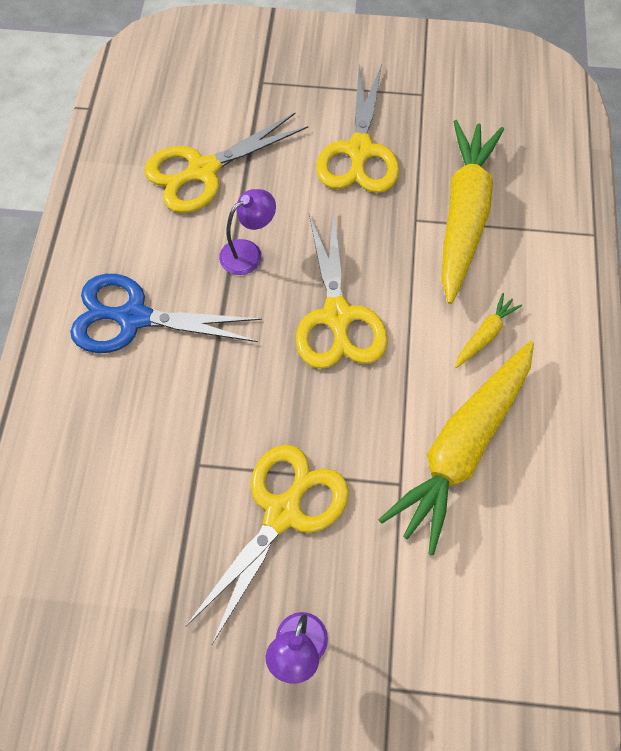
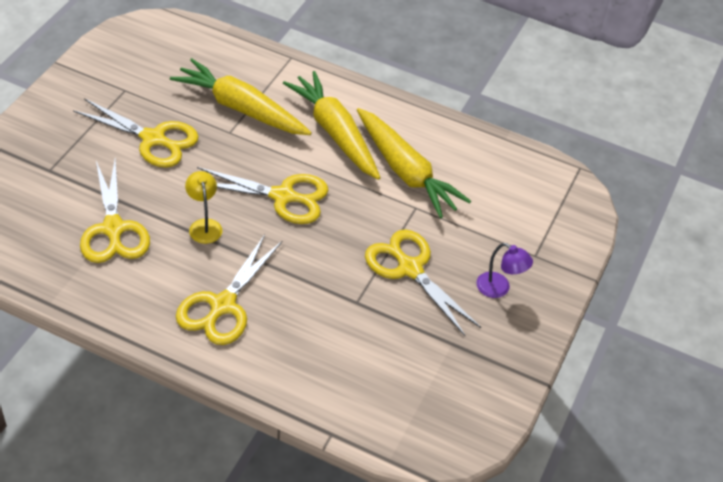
camera: 75 degrees left, 15 degrees down
blue scissors [70,274,262,353] -> yellow scissors [176,234,282,345]
purple lamp [219,189,276,275] -> yellow lamp [185,171,222,244]
yellow carrot [455,293,522,368] -> yellow carrot [283,71,380,180], size x2.36

